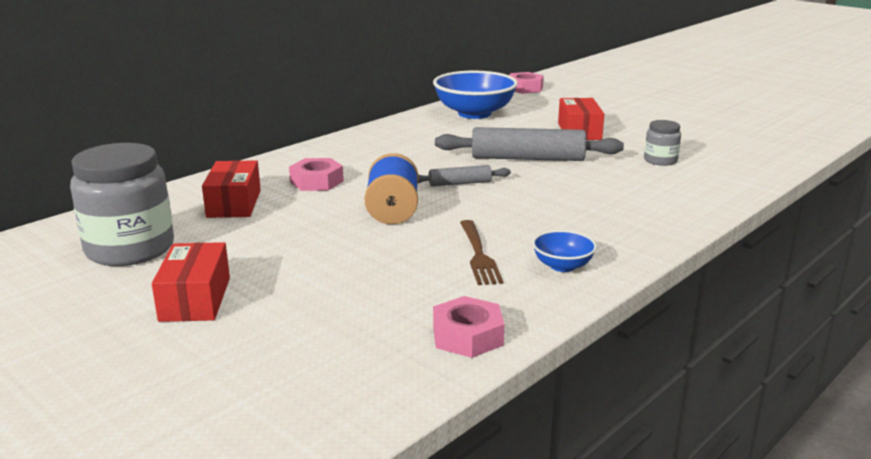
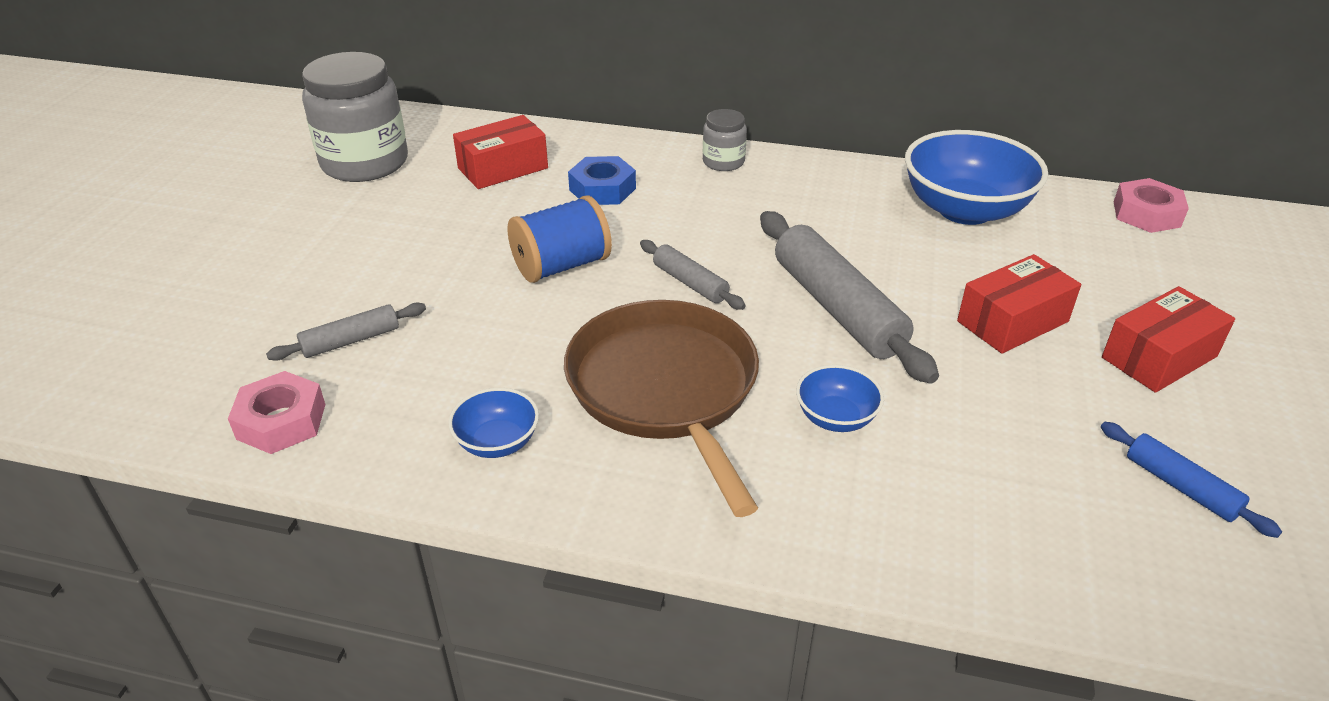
camera: 60 degrees right, 15 degrees up
red box [152,242,230,322] -> red box moved to [1102,286,1235,393]
pink nut [289,158,344,191] -> blue nut [568,156,636,205]
brown fork [460,220,503,285] -> none
grey jar [644,120,681,166] -> grey jar moved to [703,109,747,171]
none -> grey rolling pin [266,302,426,361]
none -> brown pan [564,300,759,517]
none -> blue bowl [796,365,884,432]
none -> blue rolling pin [1101,422,1282,538]

